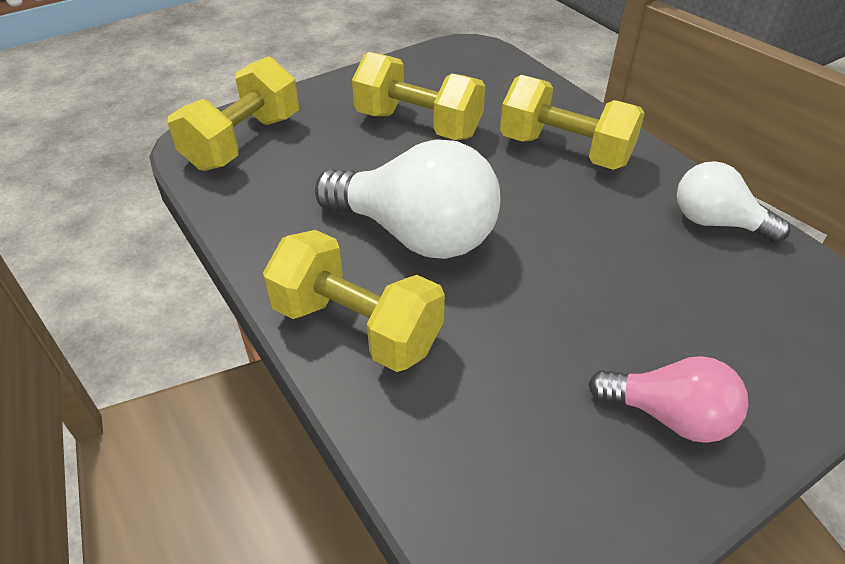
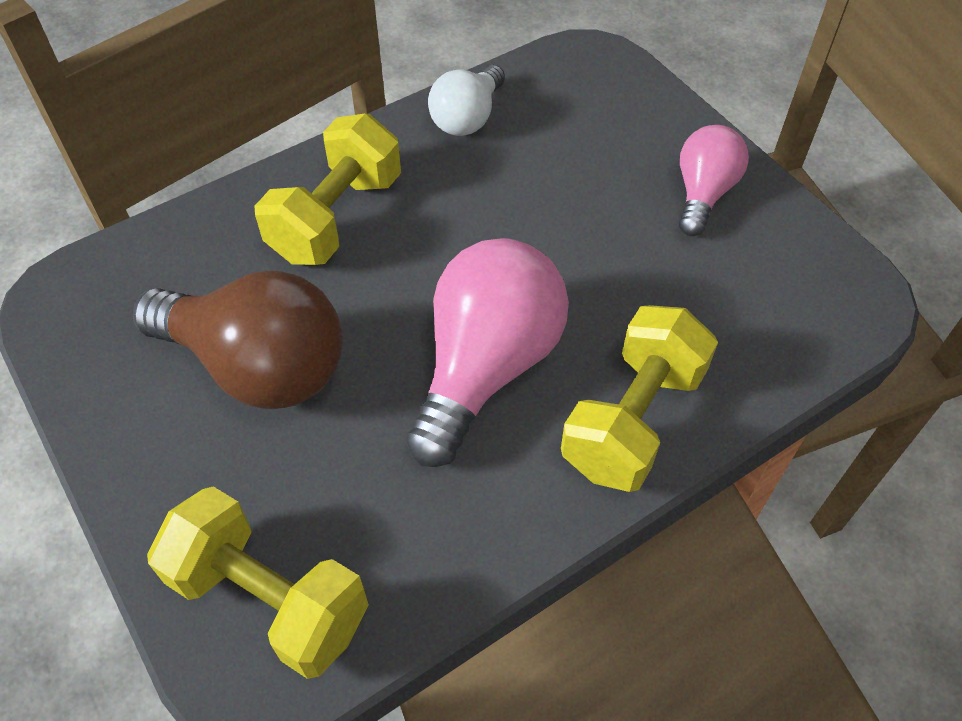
camera: 90 degrees left, 10 degrees up
white light bulb [315,139,500,259] -> pink light bulb [406,238,569,467]
yellow dumbbell [352,52,485,140] -> brown light bulb [133,271,343,409]

